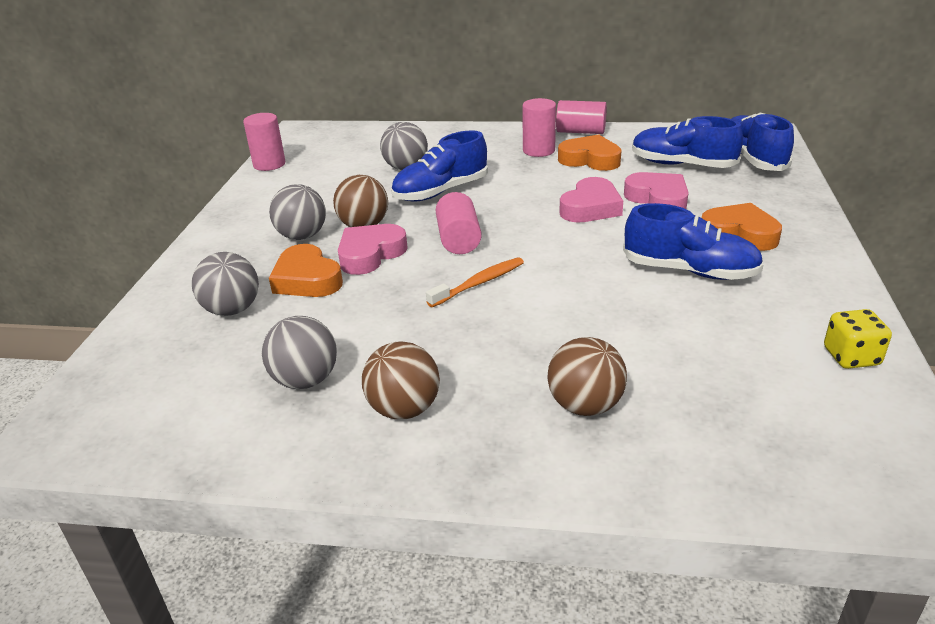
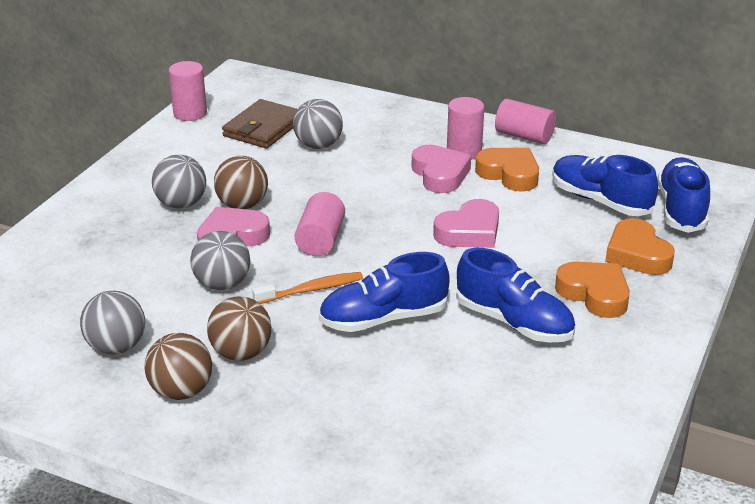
camera: 15 degrees right, 0 degrees up
grey ball [192,252,259,316] -> grey ball moved to [190,231,250,290]
orange heart [269,244,343,297] -> orange heart moved to [605,218,675,275]
blue shoe [391,130,488,202] -> blue shoe moved to [319,252,450,332]
brown ball [547,337,627,416] -> brown ball moved to [207,297,272,361]
pink heart [624,172,689,209] -> pink heart moved to [412,145,471,193]
yellow dice [824,309,892,369] -> none
none -> brown wallet [222,99,298,148]

